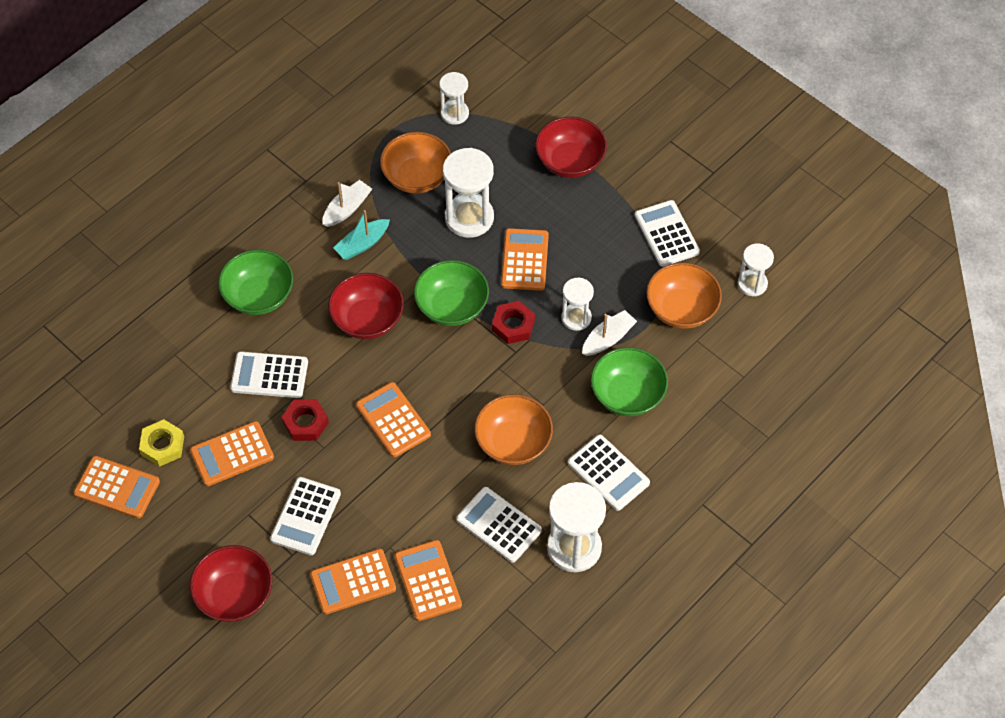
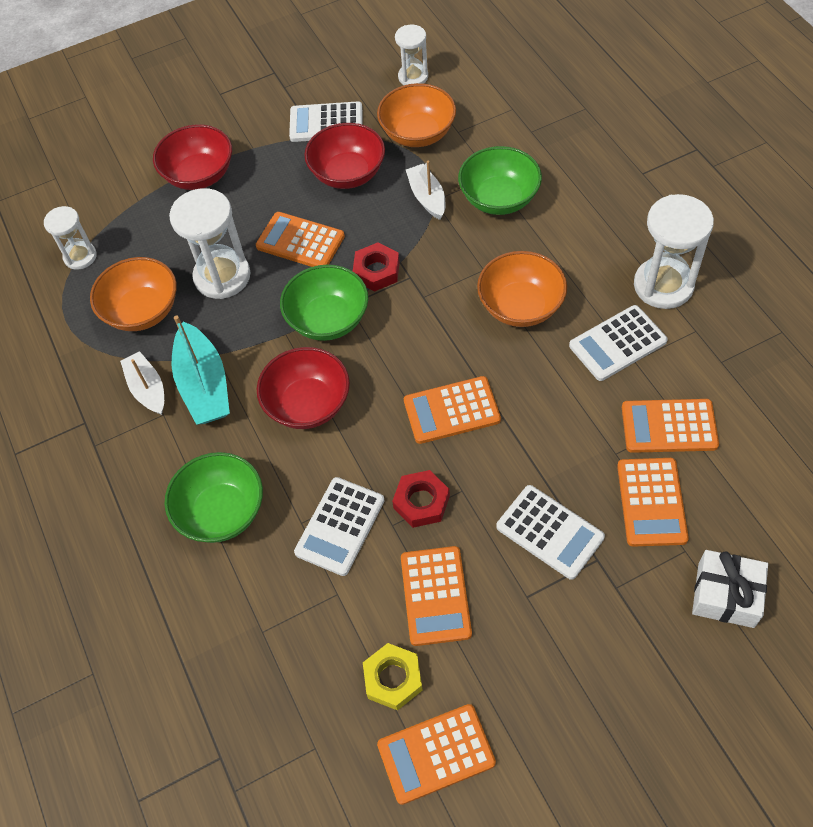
camera: 65 degrees left, 0 degrees up
orange calculator [74,456,160,519] -> orange calculator turned 150 degrees counterclockwise [377,704,496,805]
red bowl [190,545,272,622] -> red bowl moved to [304,123,385,189]
turquoise boat [333,210,390,260] -> turquoise boat [172,315,230,425], size x1.56
white hourglass [561,278,594,331] -> none
white calculator [568,434,650,511] -> none
none -> white gift [692,550,768,628]

